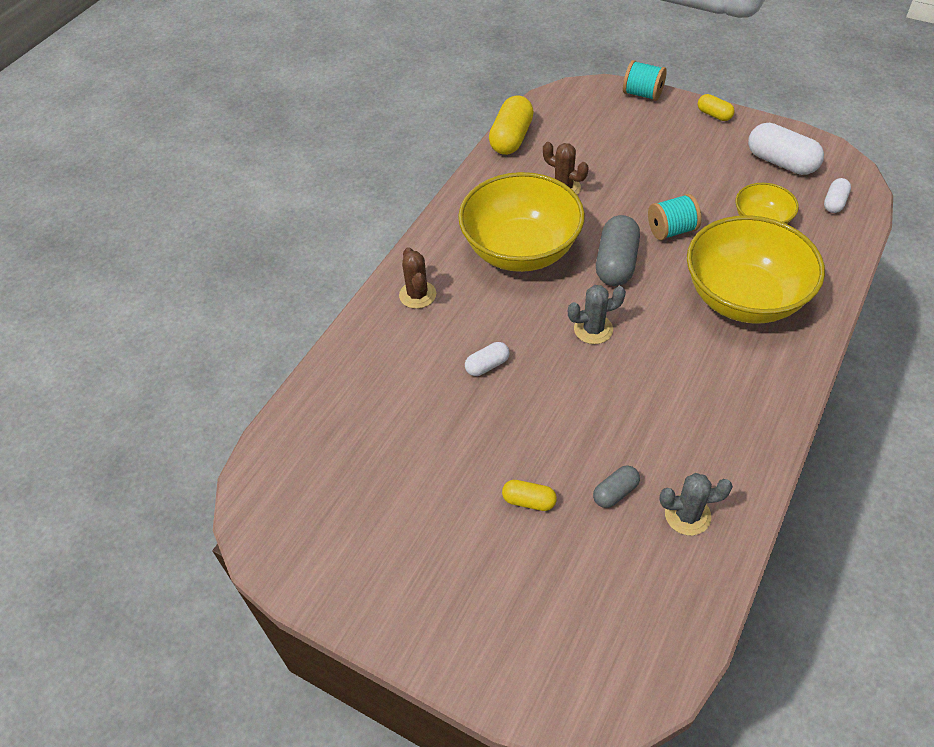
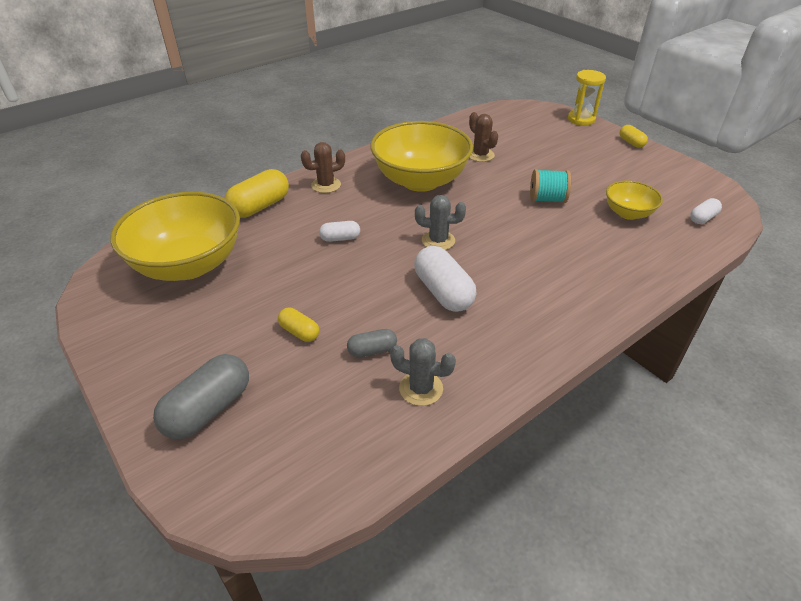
camera: 20 degrees right, 10 degrees down
brown cactus [399,247,436,309] -> brown cactus turned 60 degrees clockwise [301,142,345,193]
yellow capsule [489,95,534,155] -> yellow capsule moved to [225,169,289,218]
grey capsule [596,215,640,286] -> grey capsule moved to [153,354,249,439]
turquoise spool [623,60,667,101] -> yellow hourglass [568,70,606,126]
yellow bowl [687,215,825,324] -> yellow bowl moved to [110,192,240,281]
white capsule [748,123,824,175] -> white capsule moved to [414,246,477,312]

